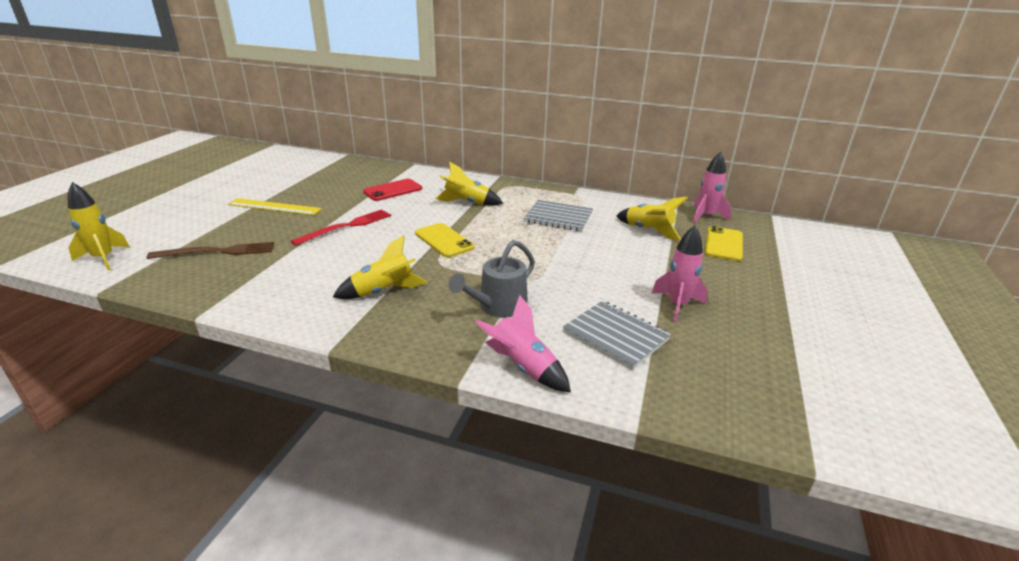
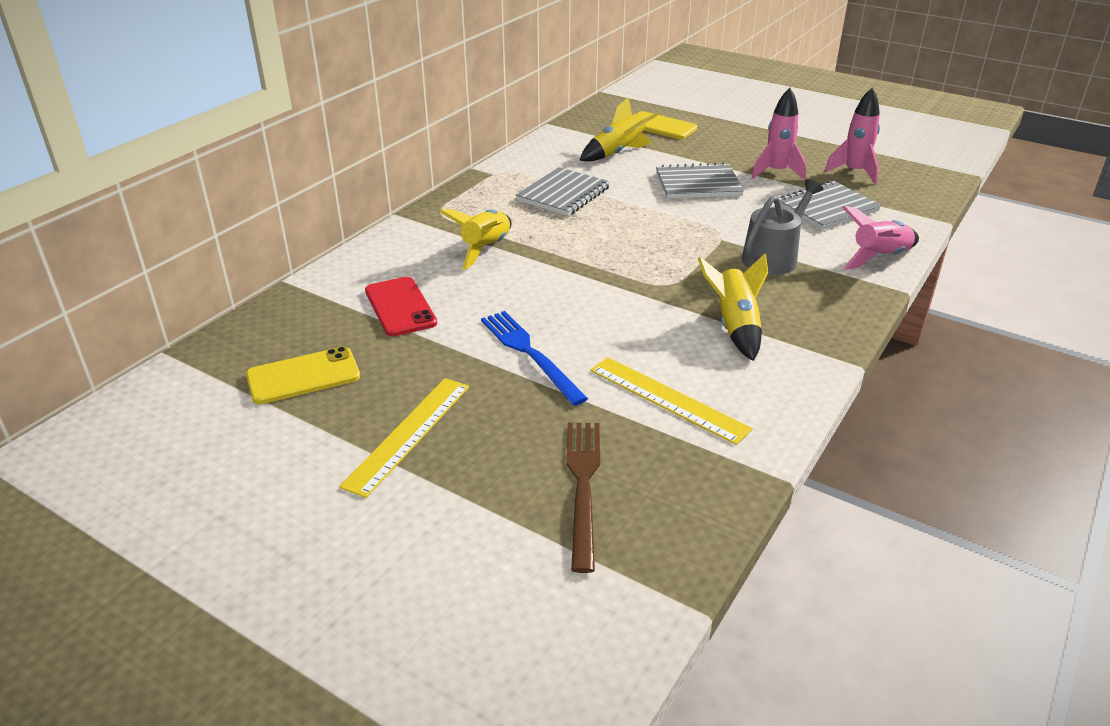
camera: 75 degrees left, 5 degrees up
yellow rocket [68,182,130,270] -> none
red fork [291,209,391,246] -> blue fork [481,311,588,406]
yellow phone [415,223,475,257] -> yellow phone moved to [246,346,360,404]
grey watering can [449,240,535,317] -> grey watering can turned 105 degrees counterclockwise [742,179,823,275]
pink rocket [692,152,731,223] -> pink rocket moved to [824,87,880,184]
none -> yellow ruler [590,357,753,445]
none -> grey notebook [656,163,744,199]

